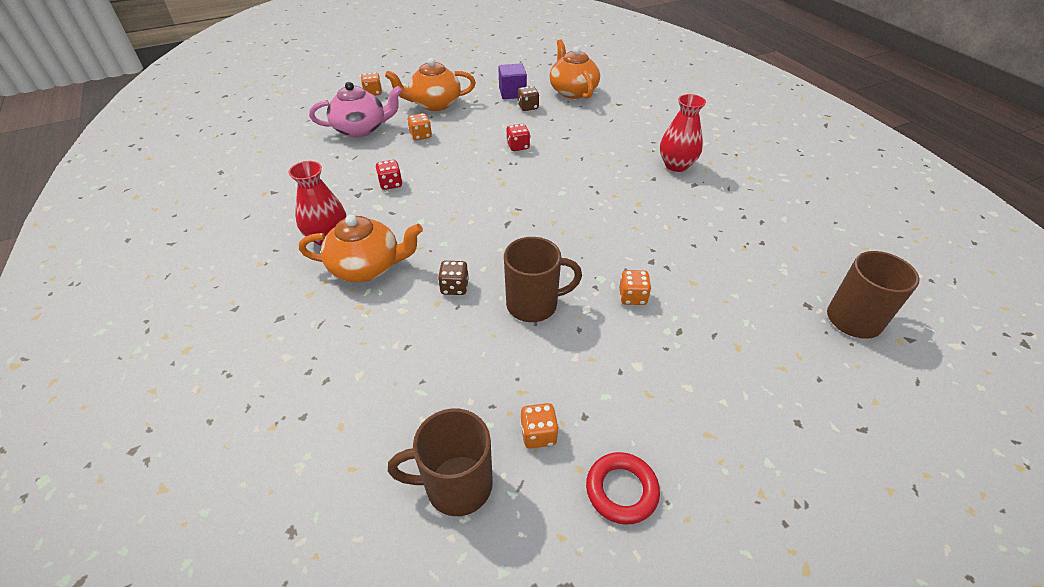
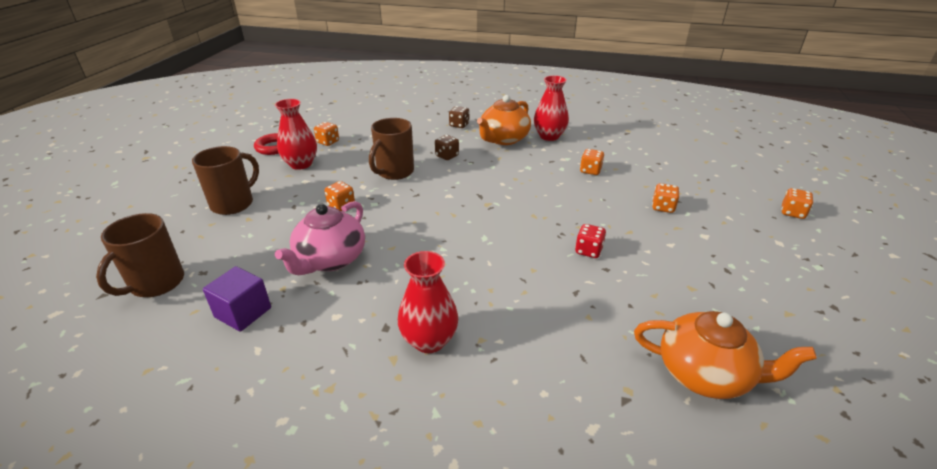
camera: 130 degrees right, 10 degrees down
pink teapot [309,82,402,138] -> pink teapot moved to [275,201,365,275]
red dice [375,160,402,190] -> orange dice [580,149,604,175]
orange teapot [385,58,476,111] -> none
brown mug [388,408,493,516] -> brown mug moved to [192,146,259,215]
purple cube [498,63,527,99] -> purple cube moved to [203,266,271,332]
brown dice [518,86,539,111] -> brown dice moved to [449,106,470,128]
none -> red vase [275,99,317,170]

